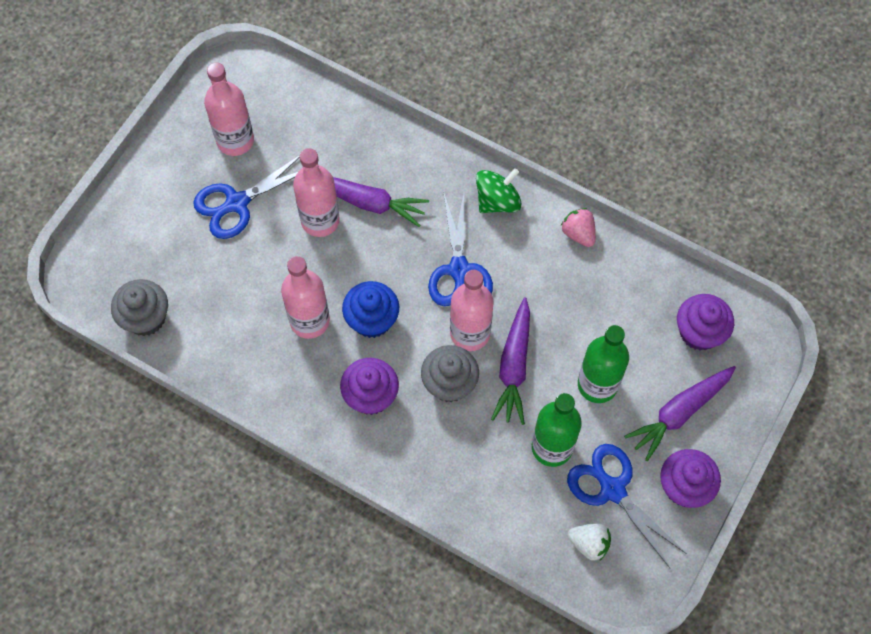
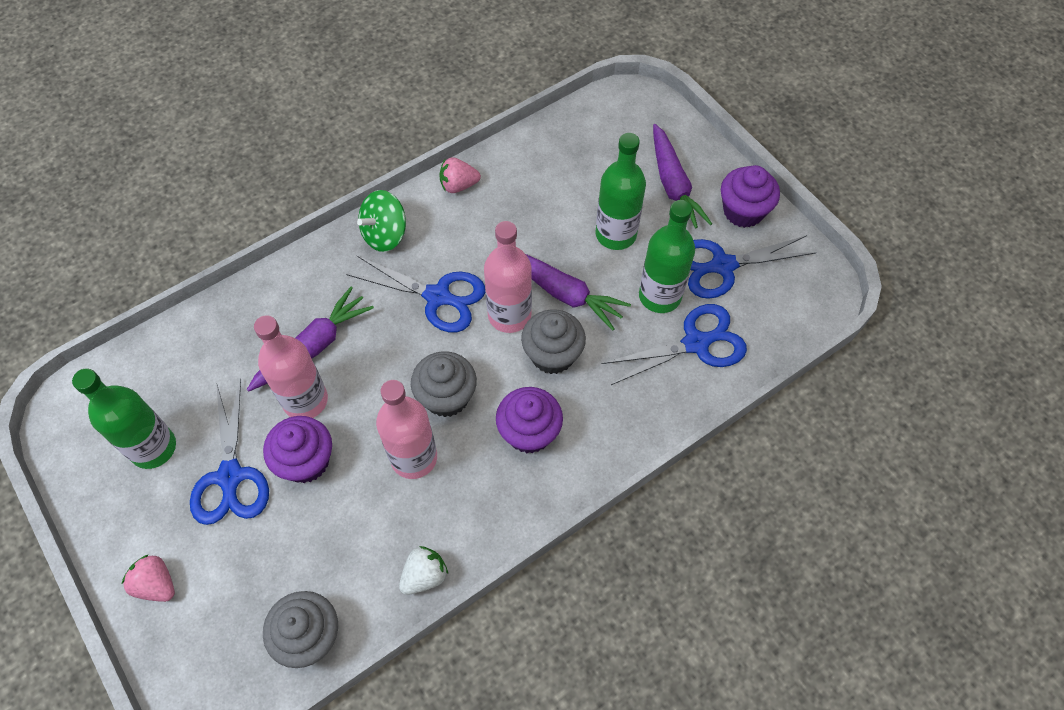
camera: 65 degrees left, 5 degrees down
pink bottle [204,62,254,156] -> green bottle [72,369,176,469]
blue cupcake [342,281,399,338] -> grey cupcake [411,351,477,417]
green spinning top [476,168,522,213] -> green spinning top turned 120 degrees counterclockwise [357,190,406,252]
white strawberry [568,523,611,561] -> white strawberry moved to [399,546,448,595]
purple cupcake [677,294,734,351] -> purple cupcake moved to [263,416,332,483]
none -> pink strawberry [122,554,175,602]
none -> blue scissors [601,304,747,385]

